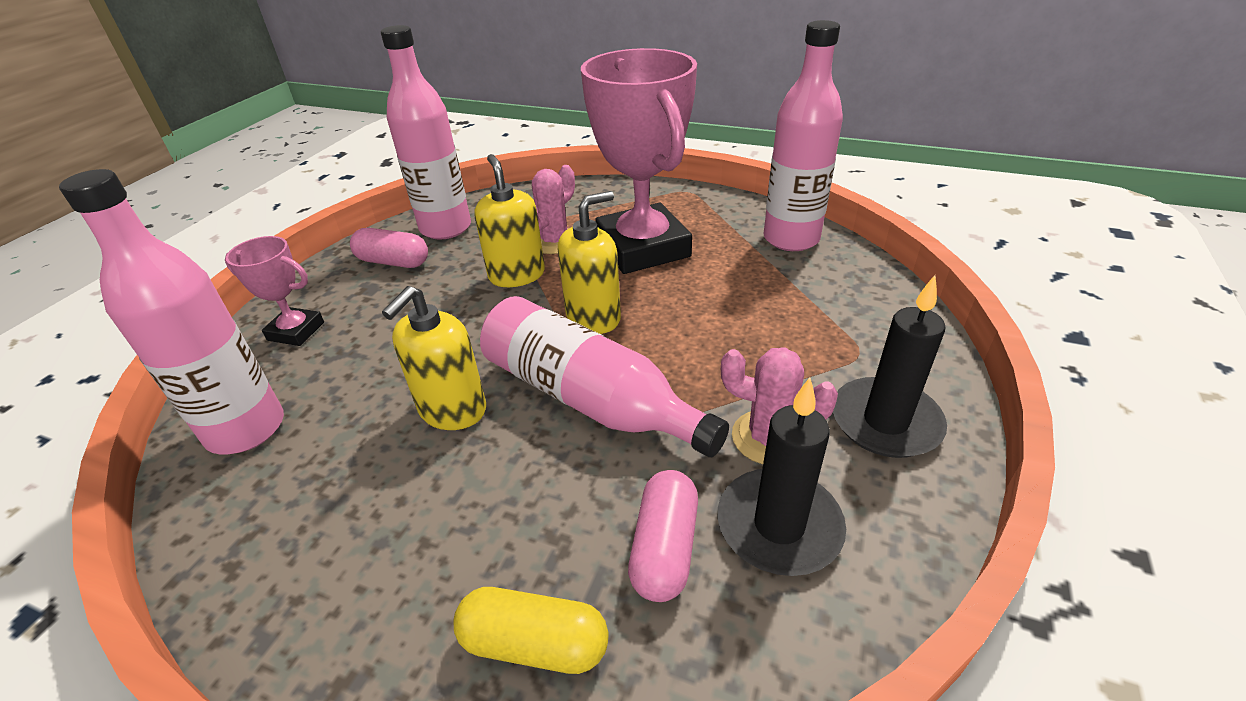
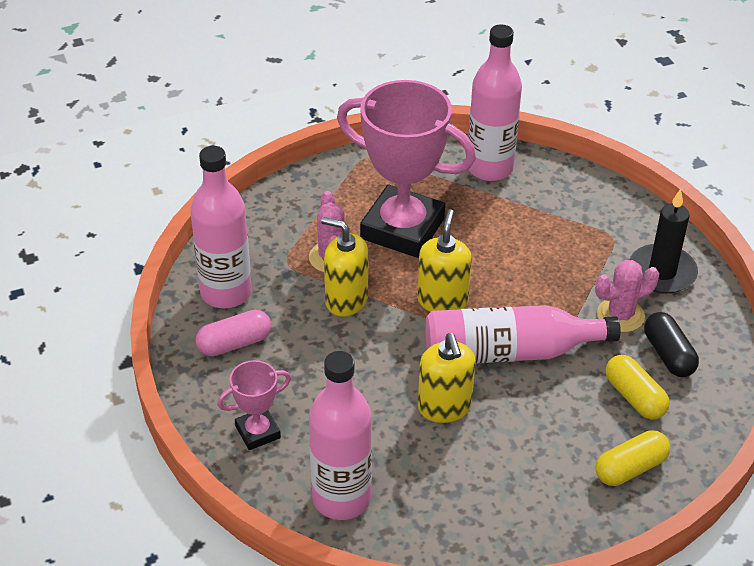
camera: 45 degrees left, 5 degrees up
pink capsule [628,470,698,602] -> yellow capsule [605,355,670,419]
black candle [718,377,846,576] -> black capsule [644,312,699,377]

